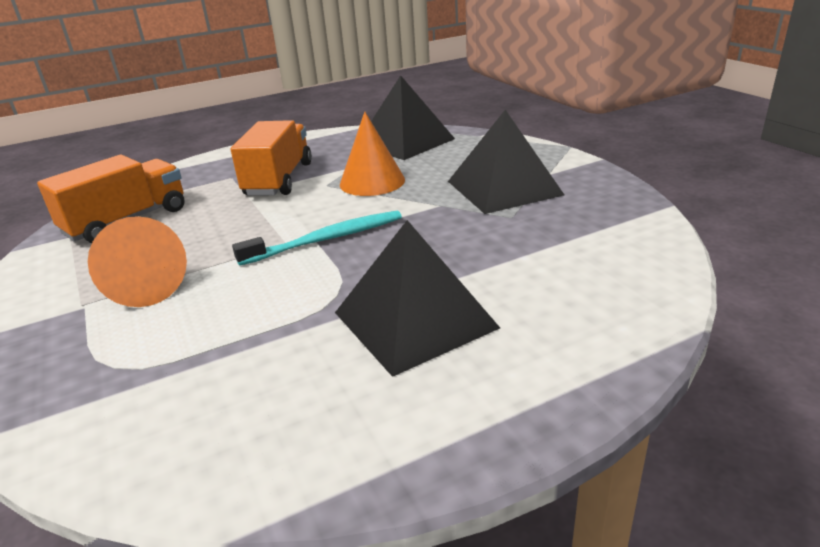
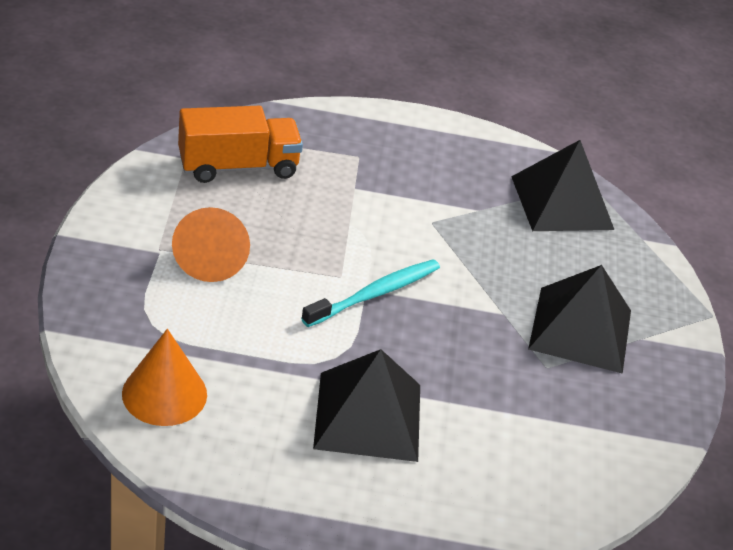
camera: 25 degrees right, 10 degrees up
orange truck [231,120,312,196] -> none
turquoise toothbrush [232,210,402,266] -> turquoise toothbrush turned 45 degrees counterclockwise [301,259,440,327]
orange cone [340,112,405,196] -> orange cone moved to [122,329,207,426]

